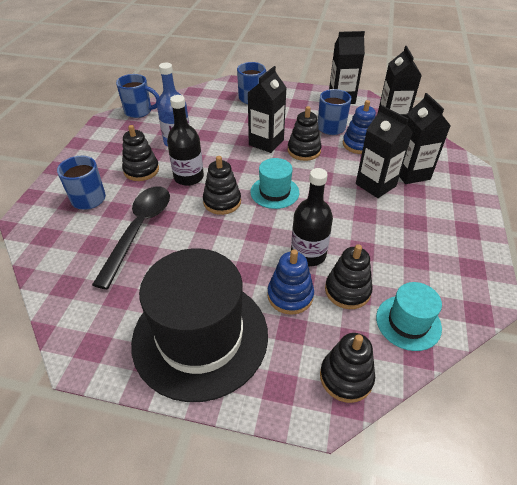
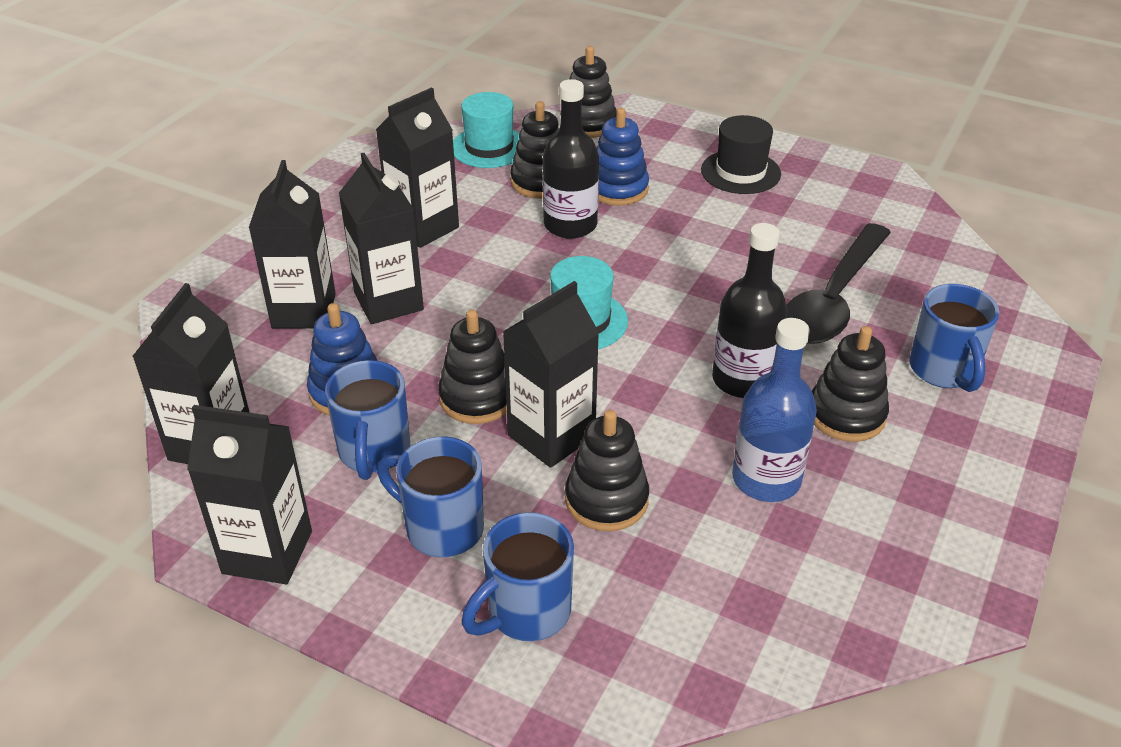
camera: 165 degrees left, 5 degrees down
blue mug [116,74,159,118] -> blue mug moved to [377,437,484,557]
black hat [131,248,268,402] -> black hat [701,115,781,194], size x0.48
black stacking toy [203,156,241,215] -> black stacking toy moved to [565,410,649,531]
none -> black carton [376,87,459,248]

